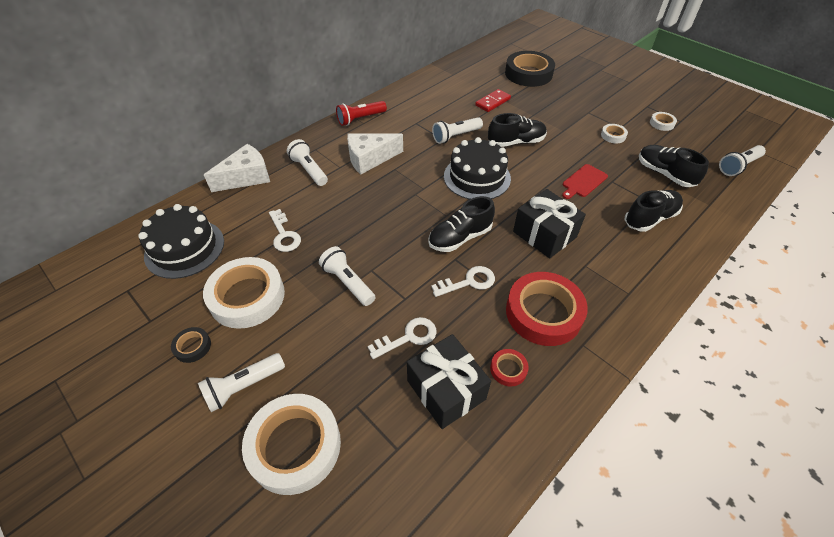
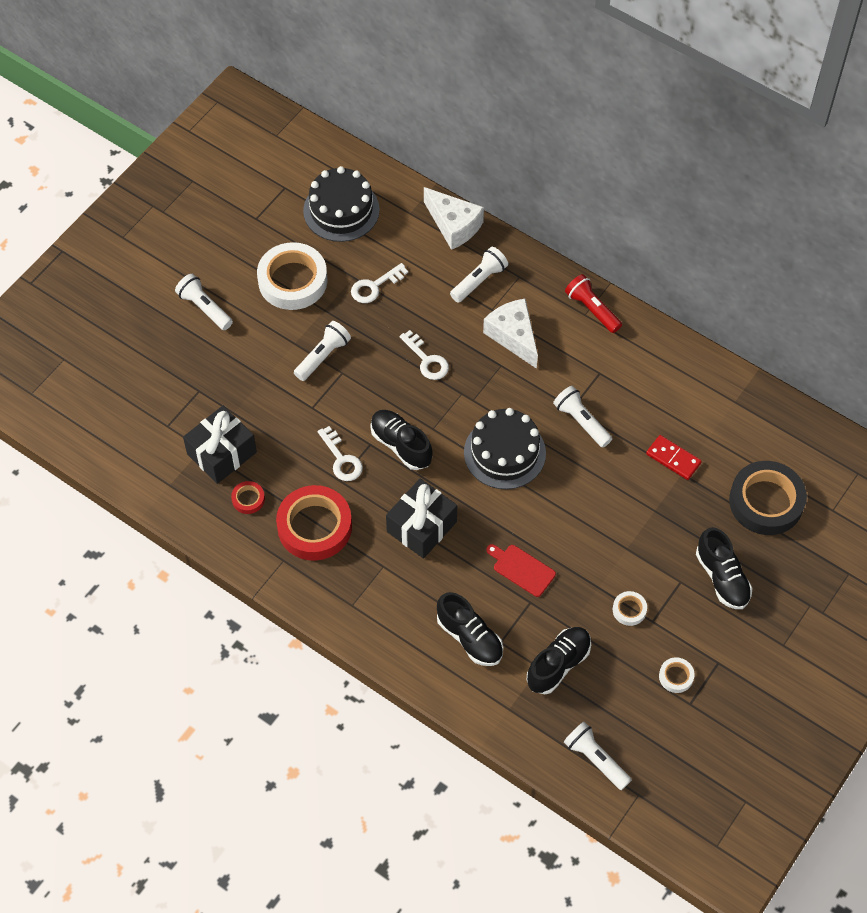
camera: 80 degrees right, 10 degrees up
black tape [171,327,211,363] -> none
white tape [242,394,341,495] -> none
white key [368,317,436,359] -> white key moved to [400,330,449,380]
black shoe [488,113,547,147] -> black shoe moved to [696,527,752,609]

